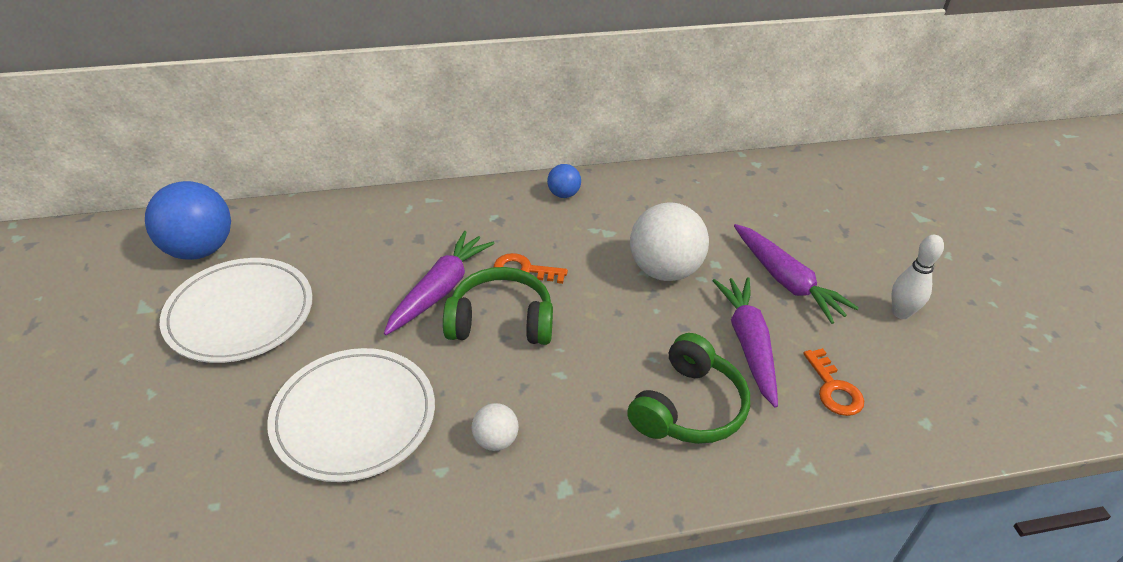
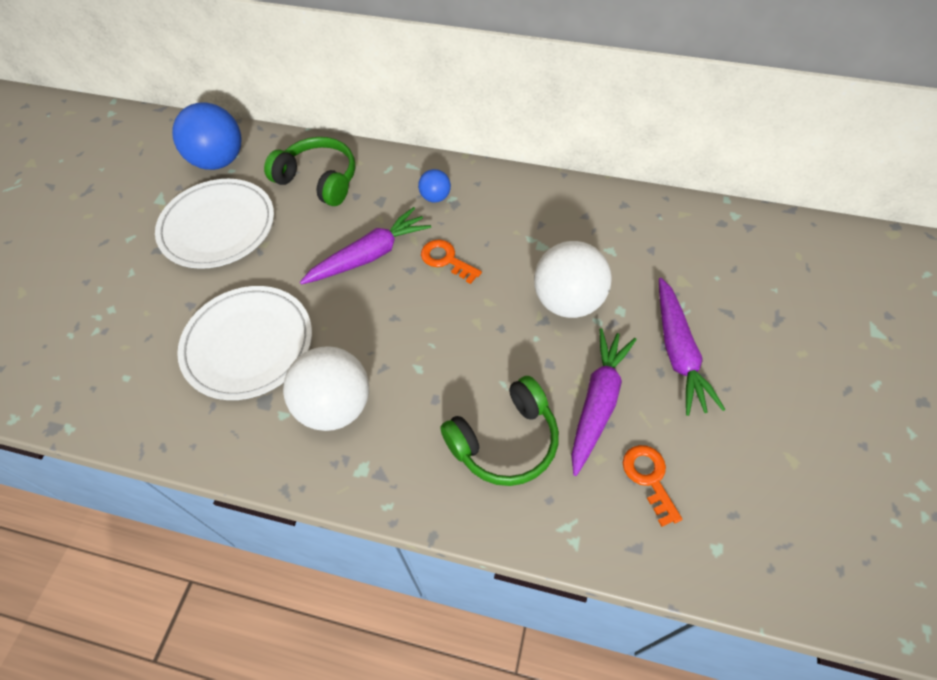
camera: 30 degrees right, 15 degrees up
green headphones [443,267,553,345] -> green headphones moved to [264,137,356,206]
white ball [472,403,519,451] -> white ball [283,346,369,431], size x2.04
blue ball [547,164,581,198] -> blue ball moved to [418,169,451,202]
orange key [803,348,864,416] -> orange key turned 150 degrees clockwise [623,445,682,527]
white bowling pin [892,235,944,319] -> none

